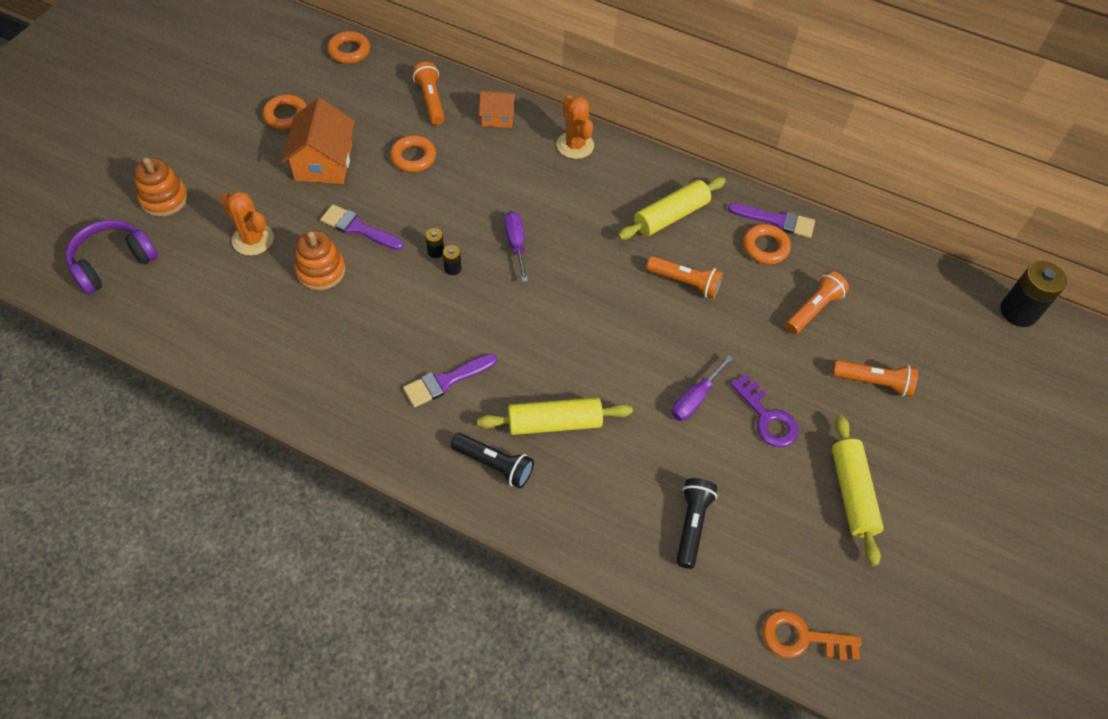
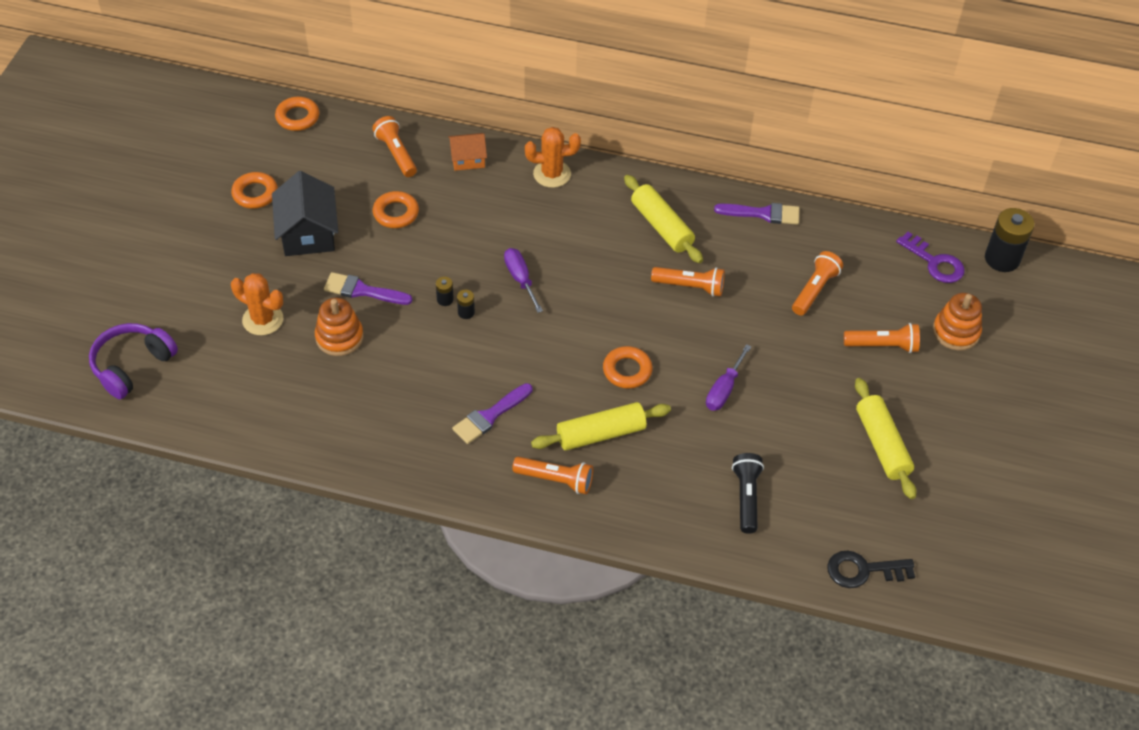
camera: 10 degrees left, 5 degrees down
orange stacking toy [134,158,188,217] -> orange stacking toy moved to [933,293,982,351]
orange house [282,98,355,184] -> black house [272,171,338,256]
black flashlight [450,433,534,489] -> orange flashlight [512,457,593,494]
orange cactus [557,95,594,159] -> orange cactus turned 60 degrees counterclockwise [525,127,581,188]
yellow rolling pin [618,177,726,240] -> yellow rolling pin turned 75 degrees counterclockwise [624,175,703,263]
purple key [730,374,799,447] -> purple key moved to [896,232,965,283]
orange ring [743,224,791,264] -> orange ring moved to [603,346,653,389]
orange key [762,610,862,661] -> black key [827,551,915,588]

